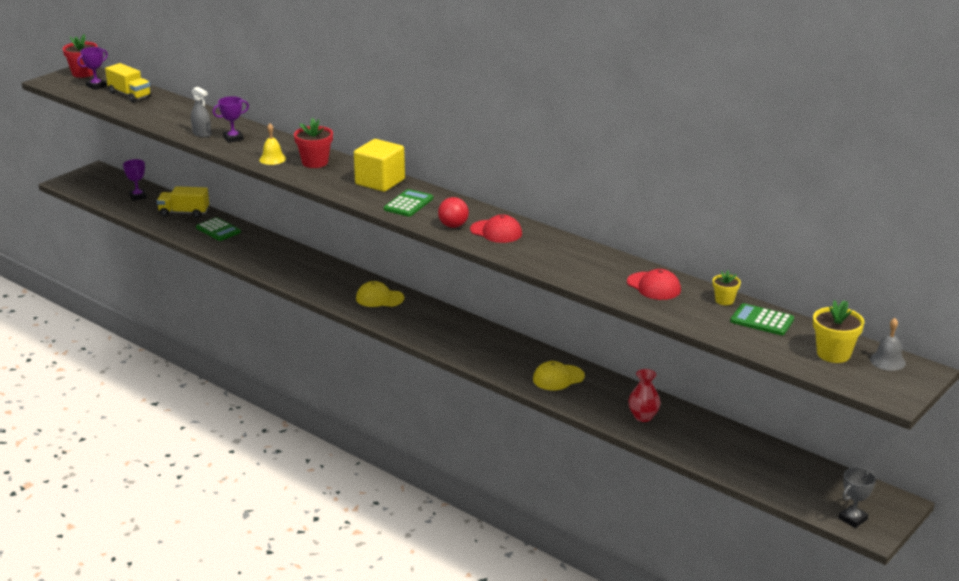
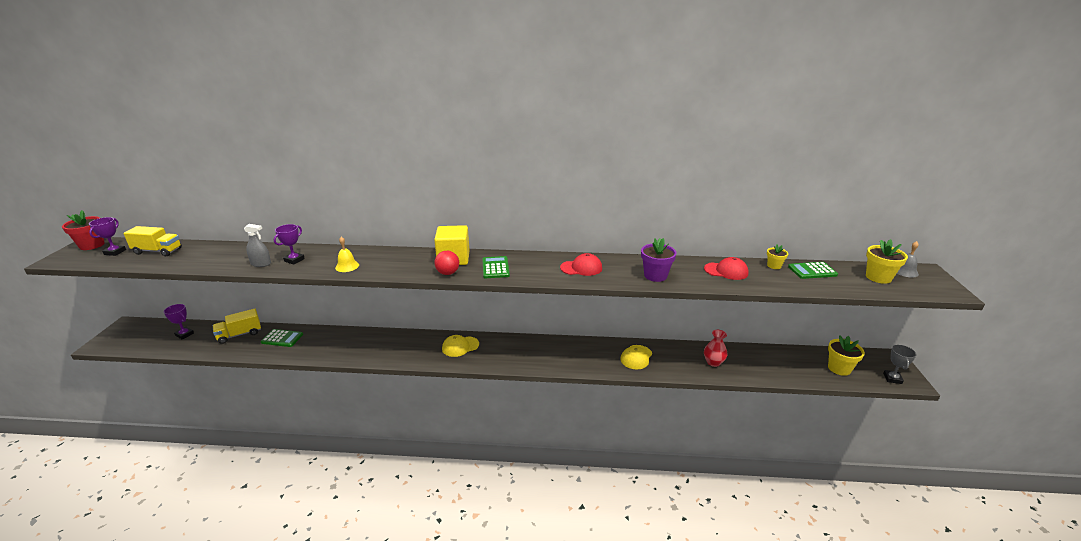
camera: 35 degrees left, 0 degrees up
red flower pot [294,118,333,168] -> none
red ball [438,197,469,228] -> red ball moved to [435,251,459,275]
none -> purple flower pot [641,238,677,282]
none -> yellow flower pot [828,336,865,376]

